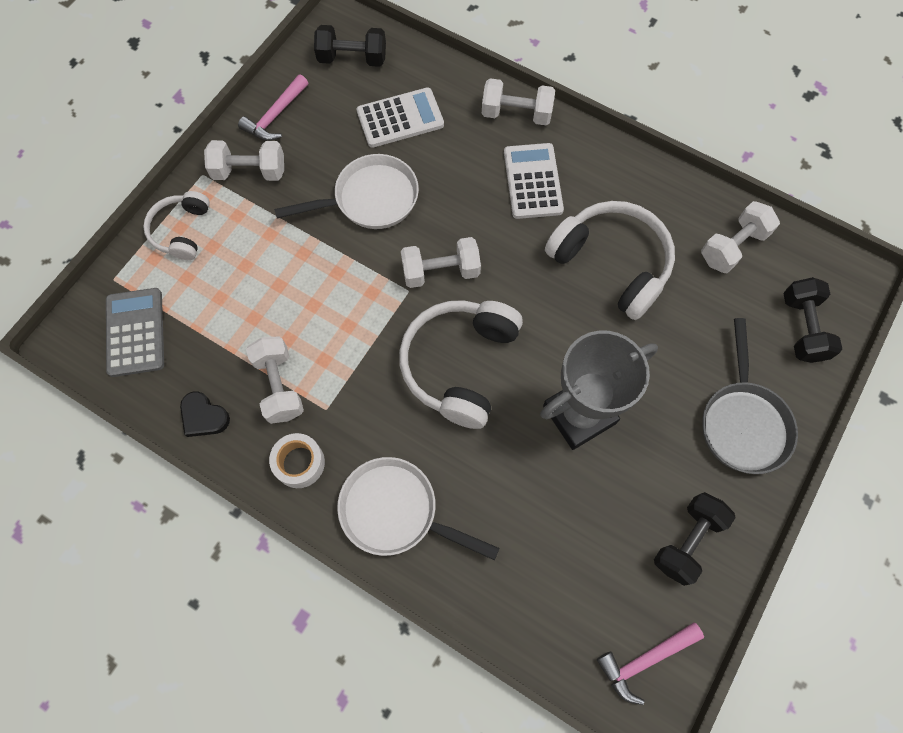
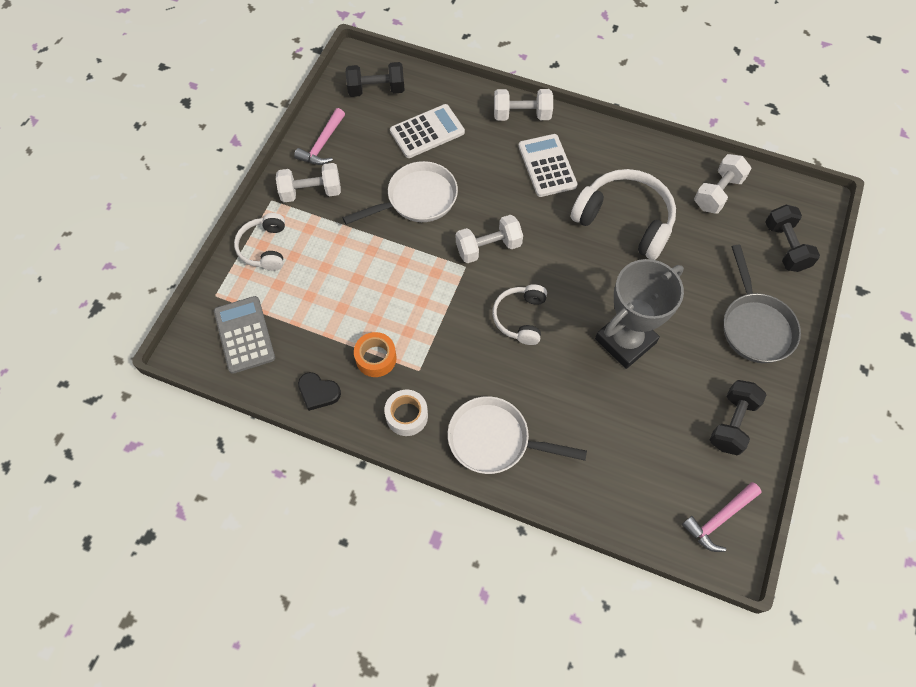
camera: 10 degrees left, 5 degrees down
white dumbbell [246,336,304,424] -> orange tape [354,332,397,377]
white headphones [399,300,523,429] -> white headphones [492,284,547,345], size x0.58

